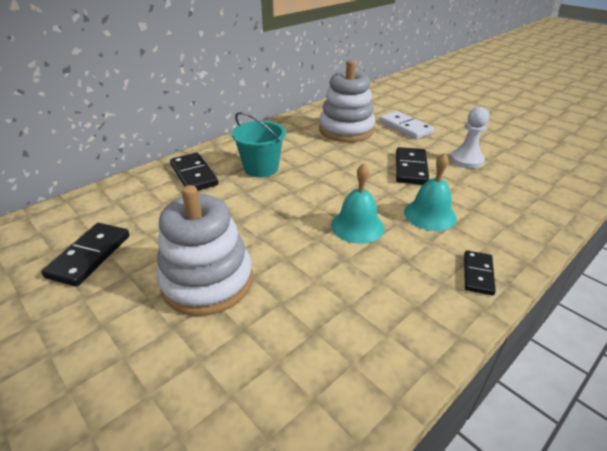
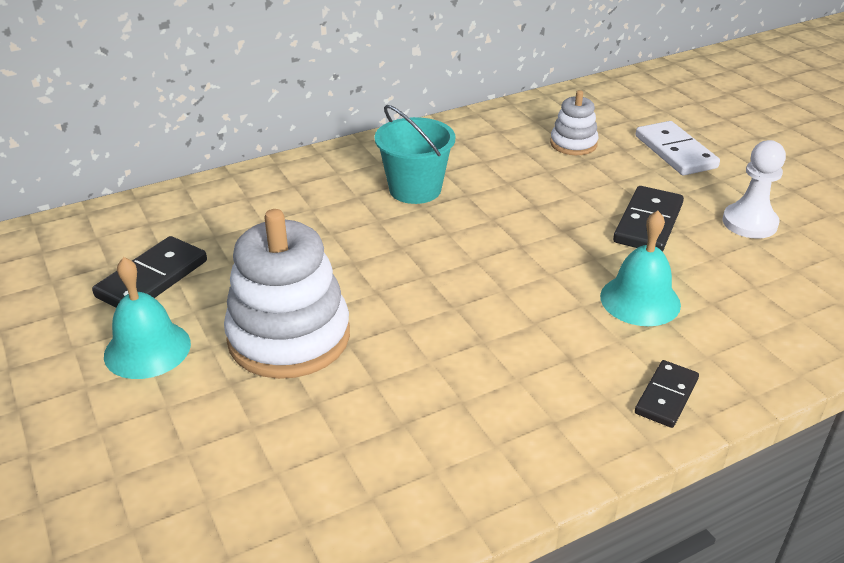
camera: 15 degrees right, 0 degrees up
black domino [170,153,218,190] -> none
white stacking toy [319,60,375,142] -> white stacking toy [550,90,598,155], size x0.52
turquoise bell [331,163,384,244] -> turquoise bell moved to [104,257,191,379]

